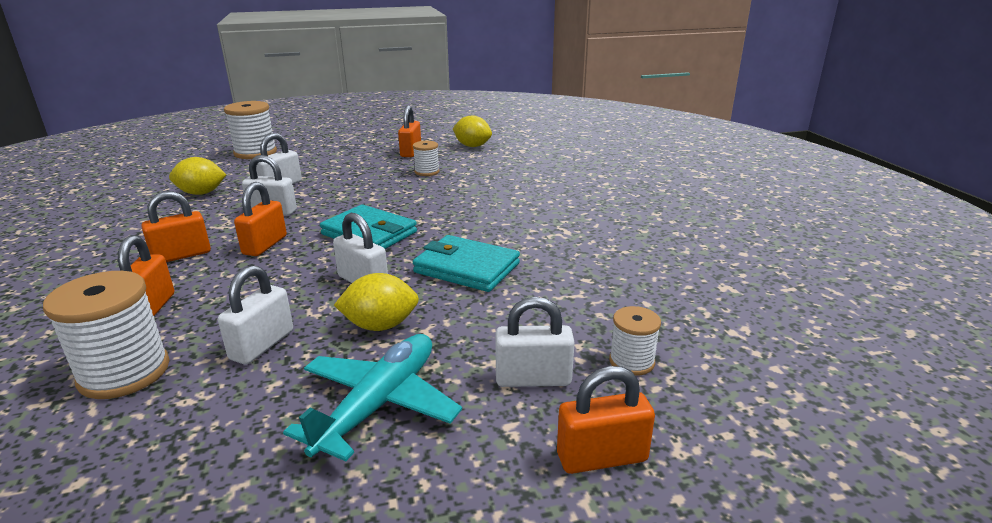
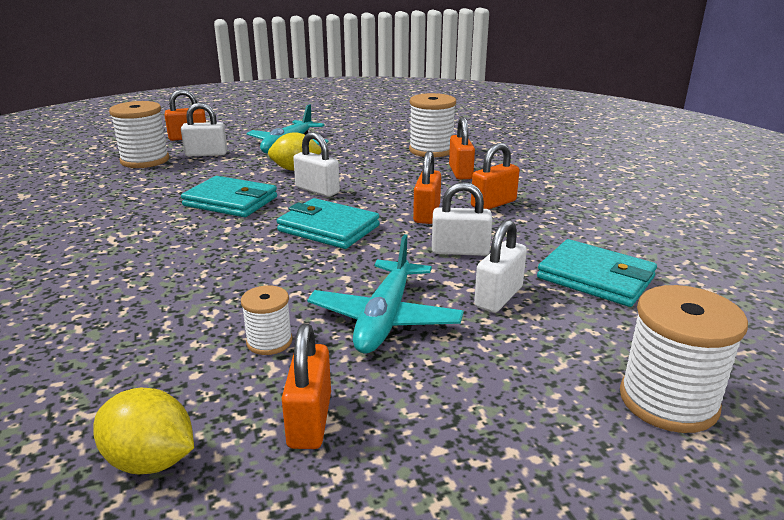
camera: 175 degrees right, 0 degrees up
yellow lemon [169,157,227,195] -> turquoise wallet [537,239,657,307]
white padlock [218,265,293,364] -> none
white spool [609,306,661,376] -> white spool [109,101,169,168], size x1.80
none -> turquoise plane [307,234,464,353]

